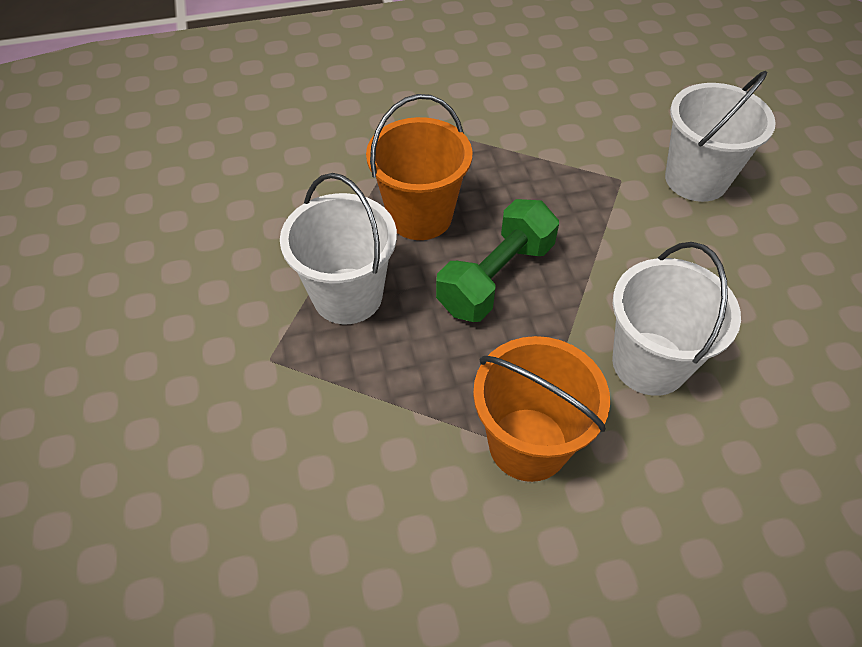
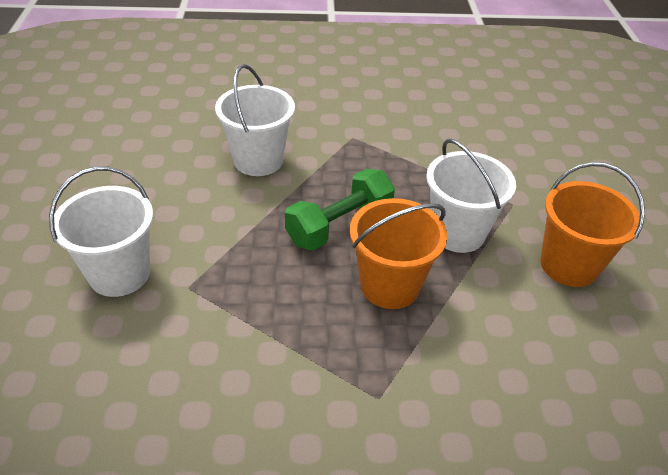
camera: 170 degrees left, 10 degrees down
orange bucket [473,336,610,482] -> orange bucket moved to [540,162,645,287]

